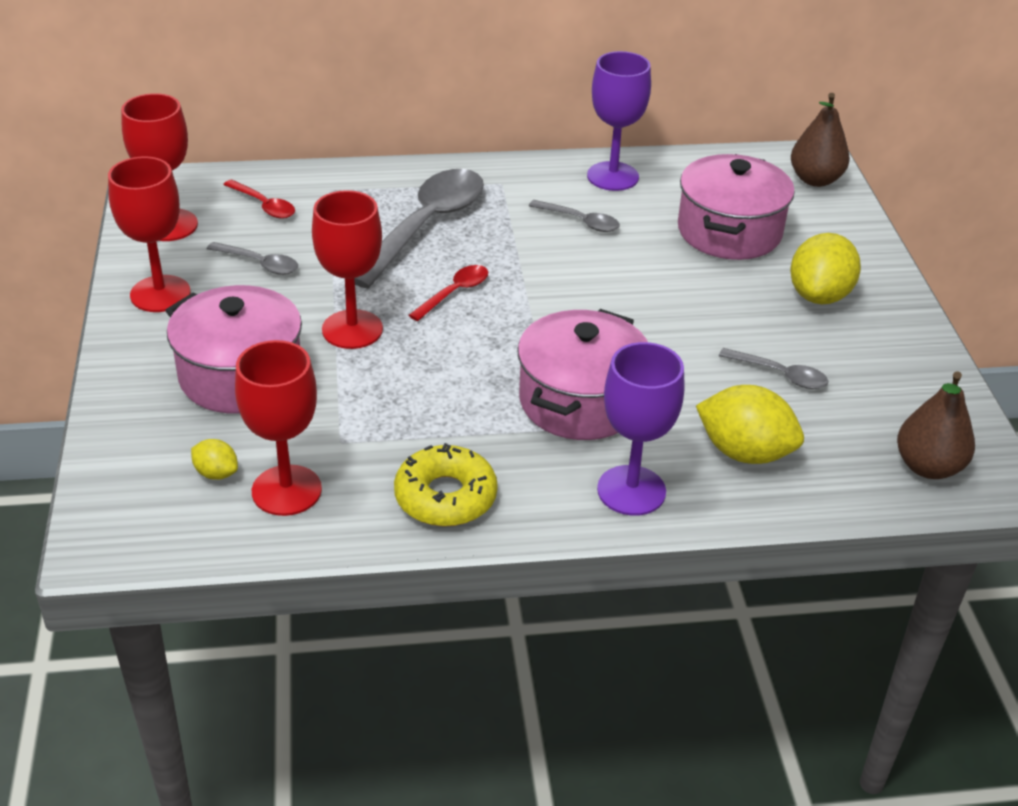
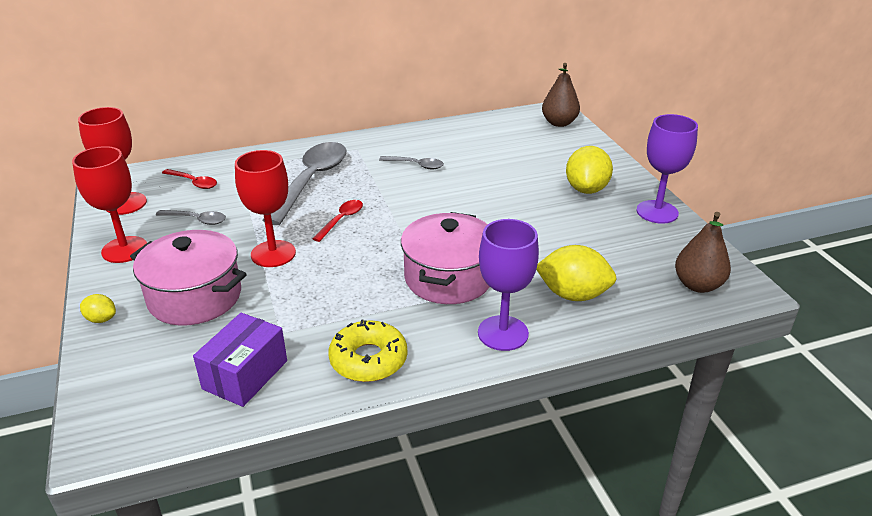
camera: 10 degrees left, 5 degrees down
yellow lemon [191,439,238,480] -> yellow lemon moved to [80,294,116,323]
red goblet [235,340,322,516] -> purple box [193,313,287,407]
purple goblet [587,51,651,191] -> purple goblet moved to [636,114,698,224]
pink pot [678,154,795,260] -> none
grey spoon [719,348,828,389] -> none

